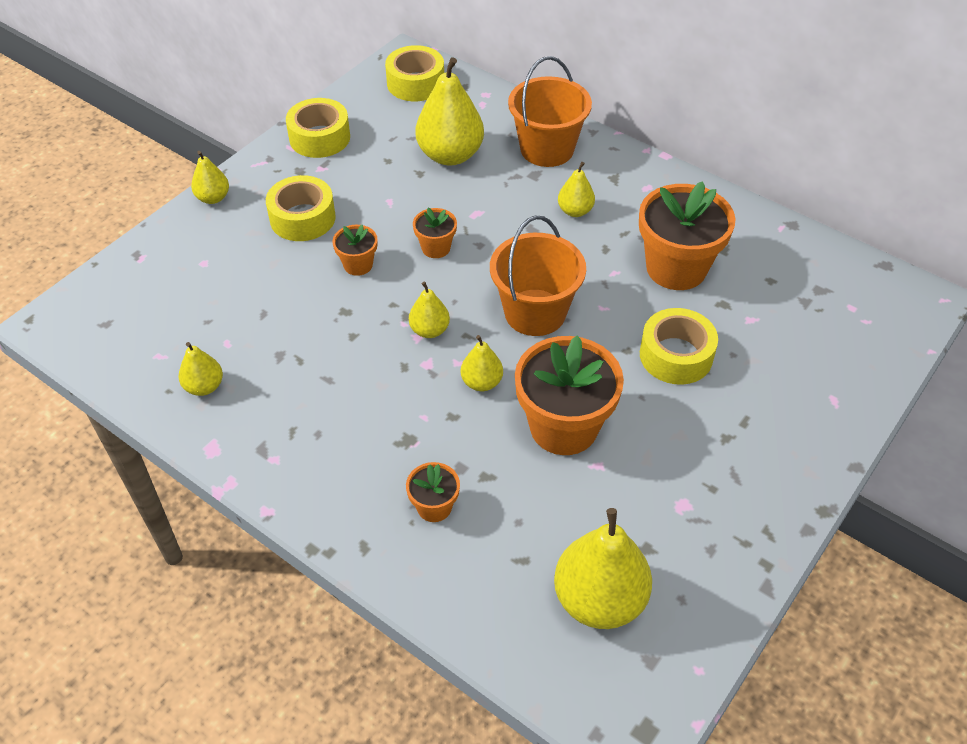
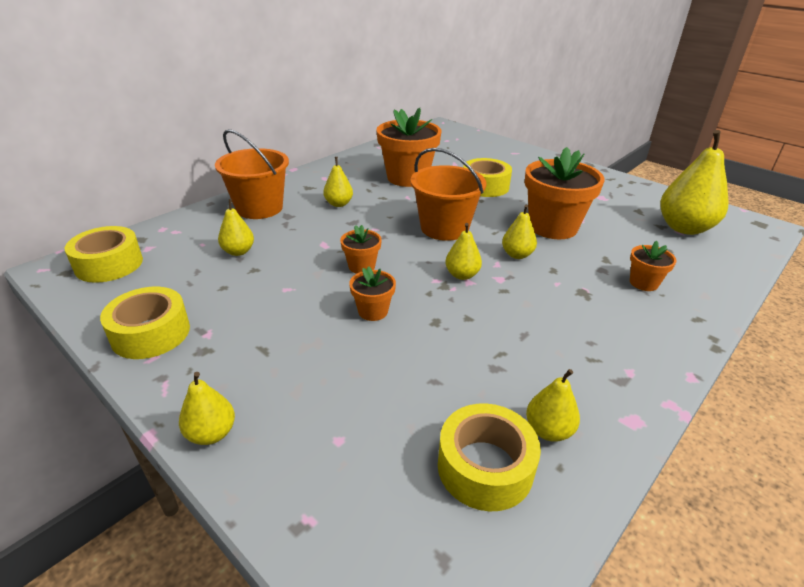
camera: 85 degrees left, 15 degrees down
yellow tape [266,175,336,241] -> yellow tape moved to [438,403,541,511]
yellow pear [415,57,484,166] -> yellow pear [218,199,254,256], size x0.52

